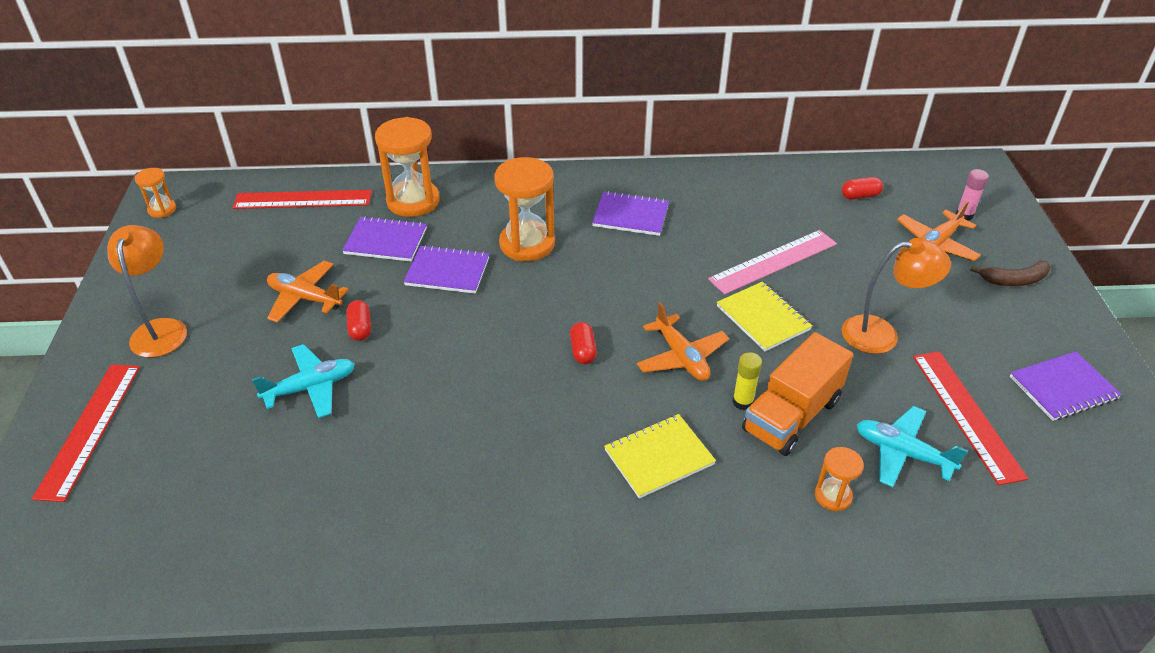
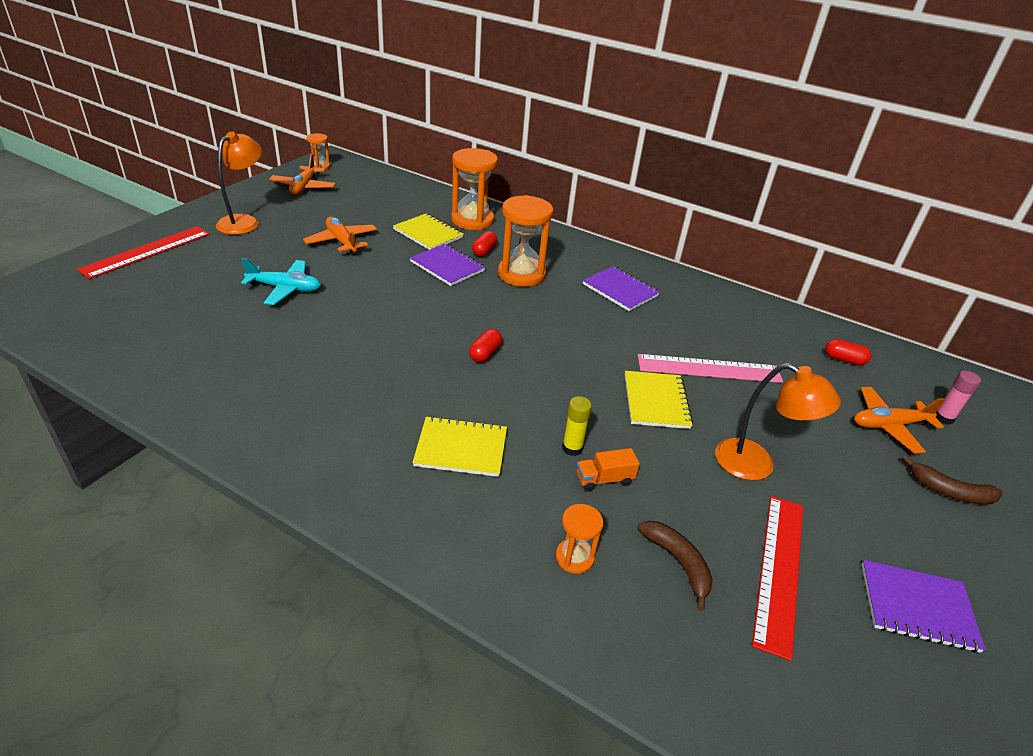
camera: 30 degrees right, 5 degrees down
red ruler [232,190,372,209] -> none
purple notebook [342,216,427,261] -> yellow notebook [393,213,464,250]
red capsule [346,300,371,341] -> red capsule moved to [472,231,497,257]
orange plane [637,302,729,381] -> orange plane moved to [269,154,336,195]
orange truck [742,332,853,456] -> orange truck [577,448,640,491], size x0.47
turquoise plane [857,406,968,487] -> brown banana [638,521,713,611]

